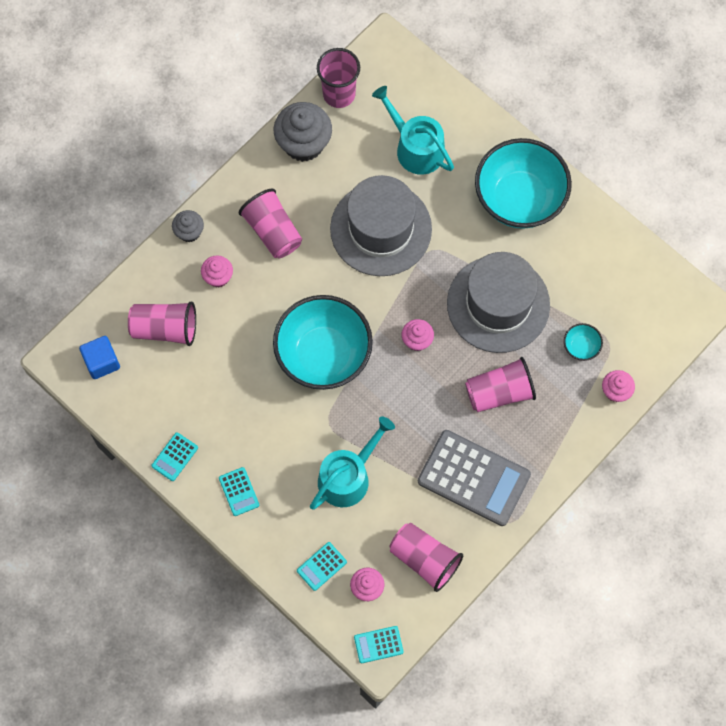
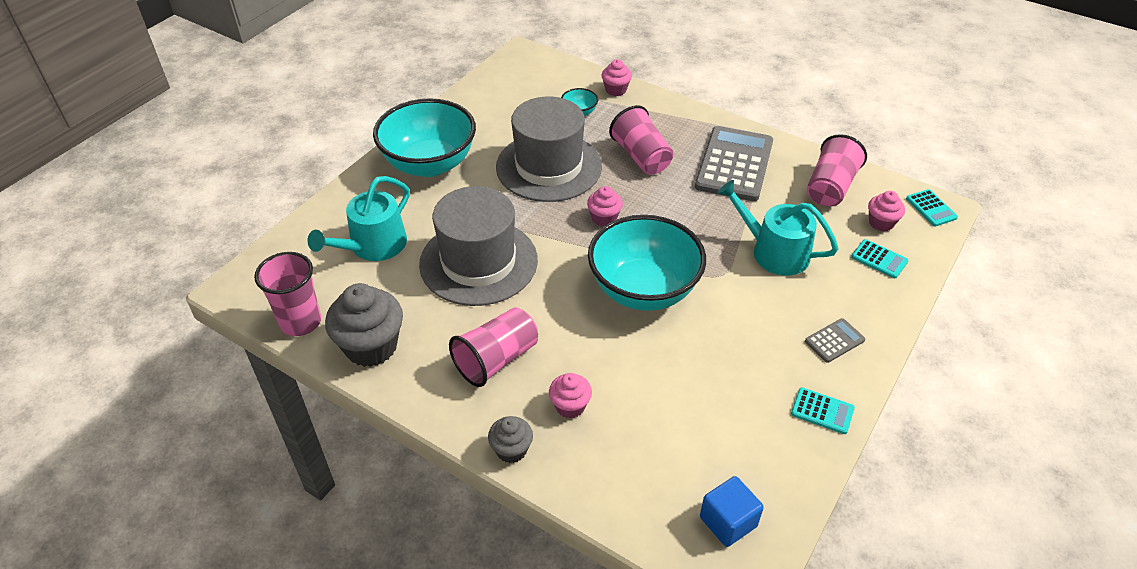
camera: 100 degrees left, 25 degrees down
pink cup [128,301,196,346] -> none
turquoise calculator [219,467,259,516] -> grey calculator [805,318,865,363]

